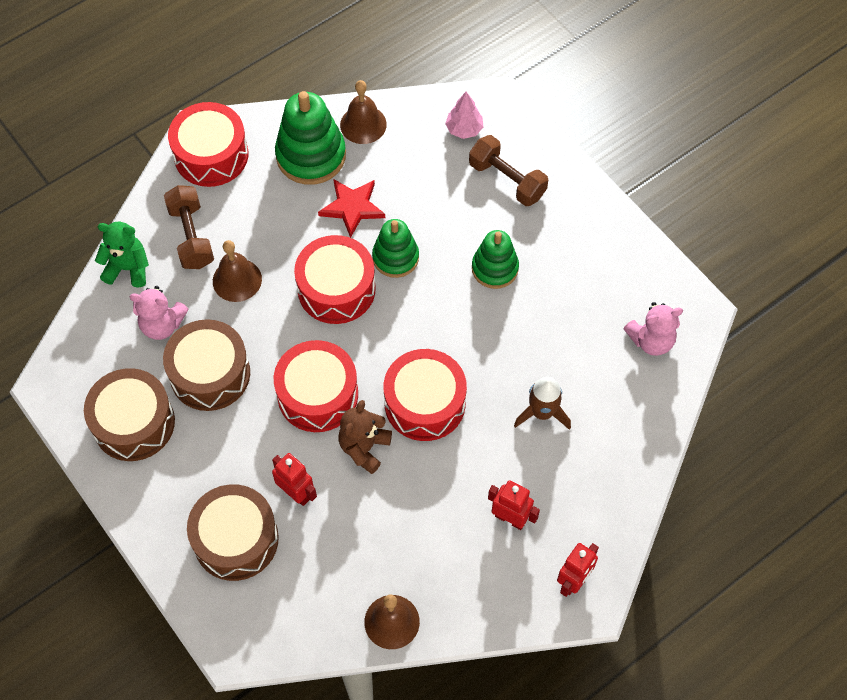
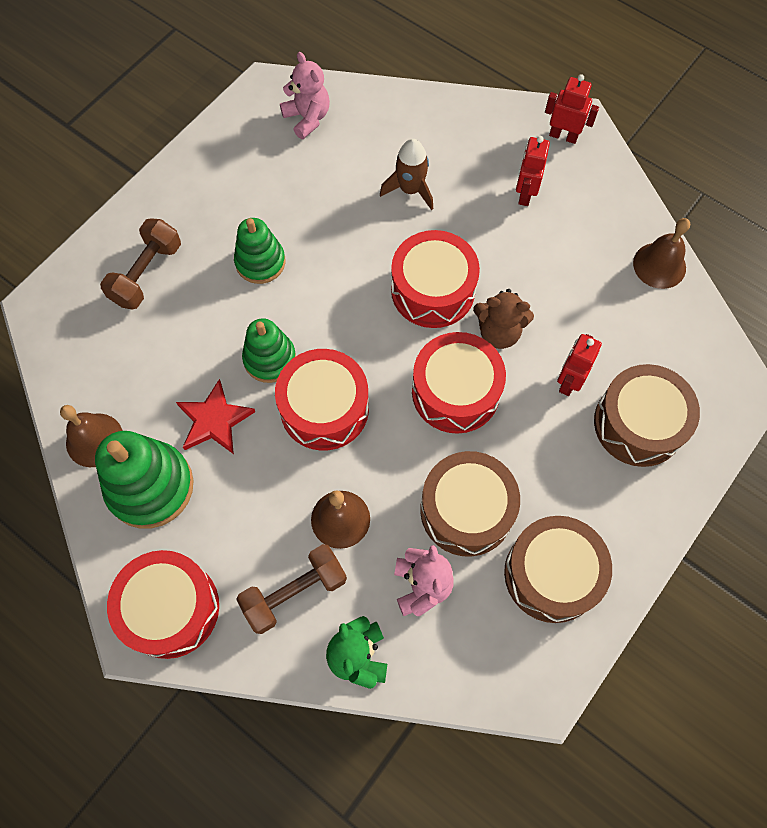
camera: 105 degrees left, 5 degrees up
pink tree [445,92,483,139] -> none

